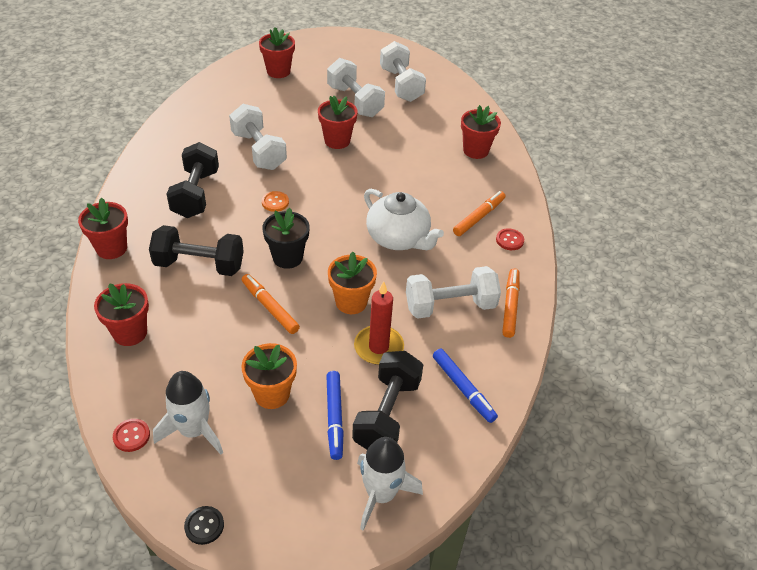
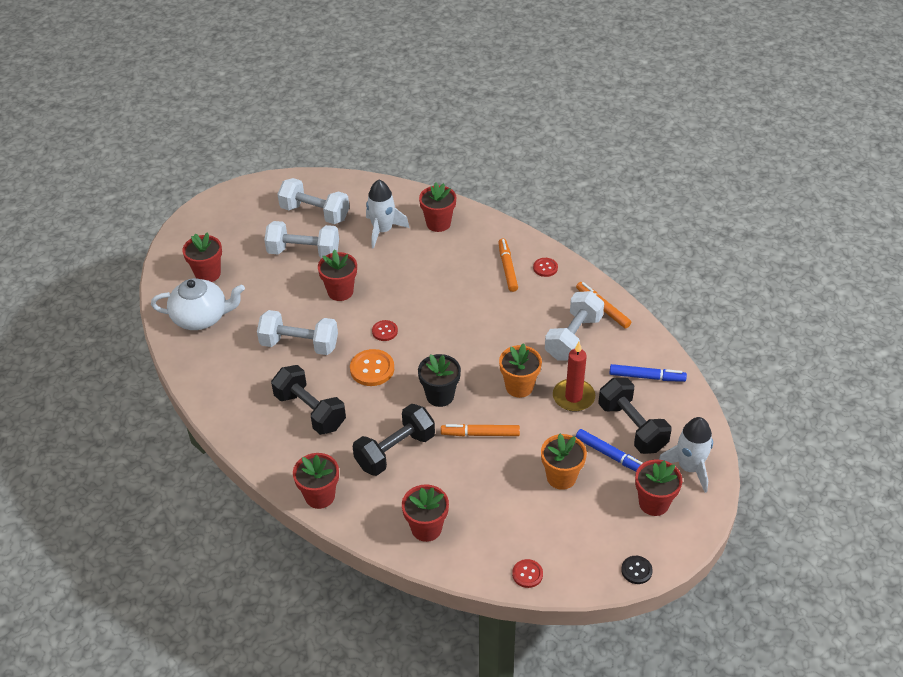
camera: 45 degrees left, 0 degrees up
white rocket [153,371,223,455] -> white rocket moved to [366,180,410,249]
orange button [262,191,289,212] -> orange button [350,349,394,386], size x1.67
white teapot [364,189,444,250] -> white teapot moved to [151,278,245,330]
none -> red button [372,320,398,341]
none -> red flower pot [635,459,682,516]

